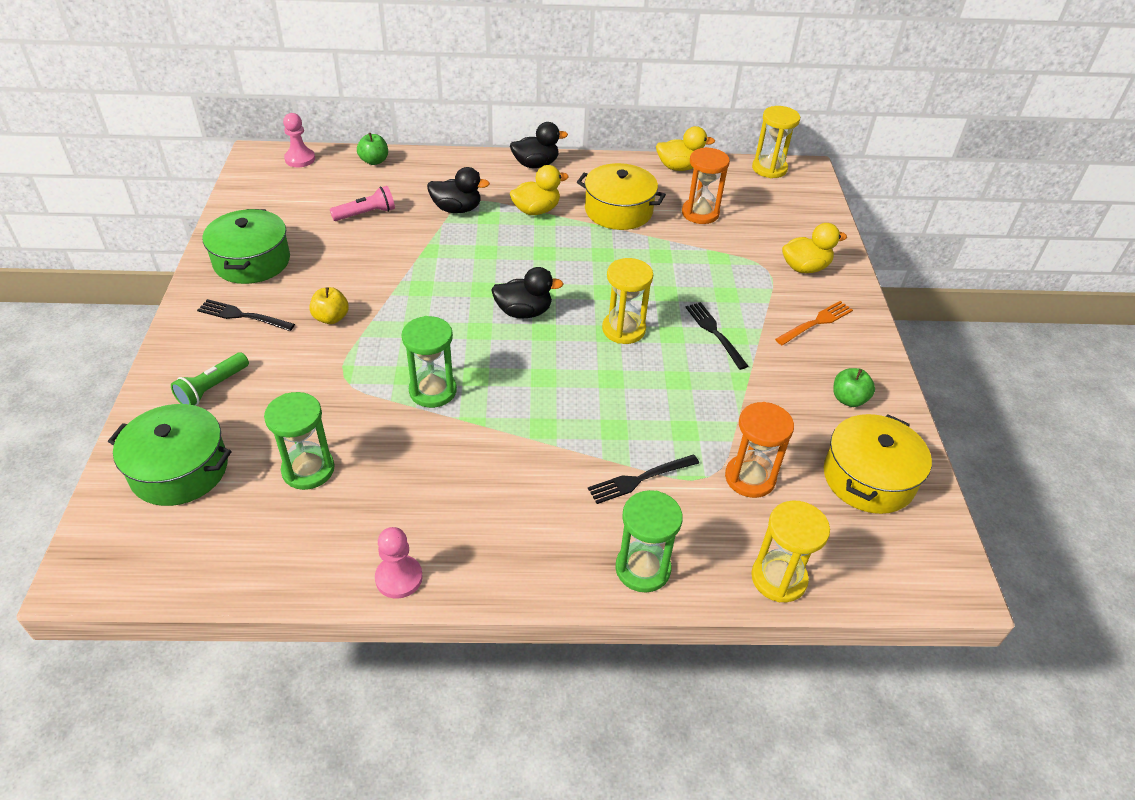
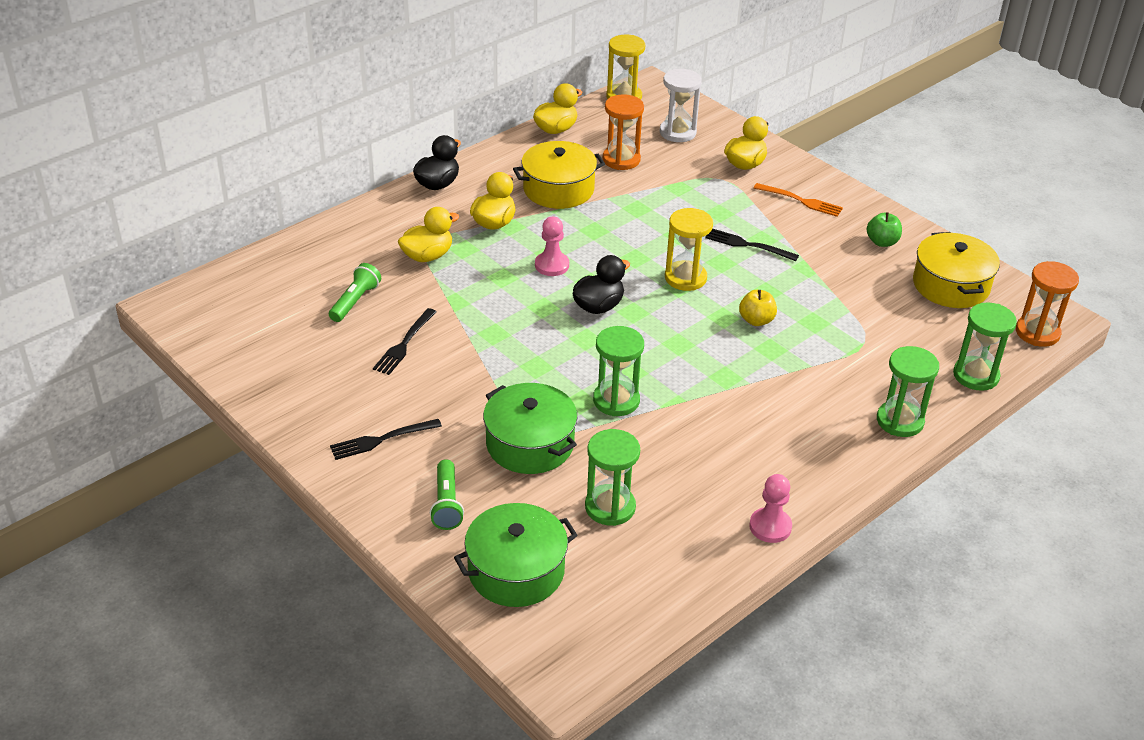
camera: 40 degrees left, 5 degrees down
green pot [202,209,290,284] -> green pot moved to [483,383,577,474]
pink pawn [283,113,315,167] -> pink pawn moved to [535,217,569,276]
yellow apple [309,287,349,324] -> yellow apple moved to [739,290,777,326]
pink flashlight [330,186,395,221] -> green flashlight [329,263,381,322]
green apple [357,133,388,165] -> none
black duck [427,167,490,213] -> yellow duck [398,207,459,262]
black fork [588,454,699,504] -> black fork moved to [373,308,436,375]
orange hourglass [725,402,794,498] -> orange hourglass moved to [1016,261,1079,347]
yellow hourglass [751,501,830,602] -> green hourglass [953,302,1017,391]
orange fork [775,301,853,345] -> orange fork turned 105 degrees clockwise [754,183,843,217]
none -> white hourglass [660,69,702,142]

